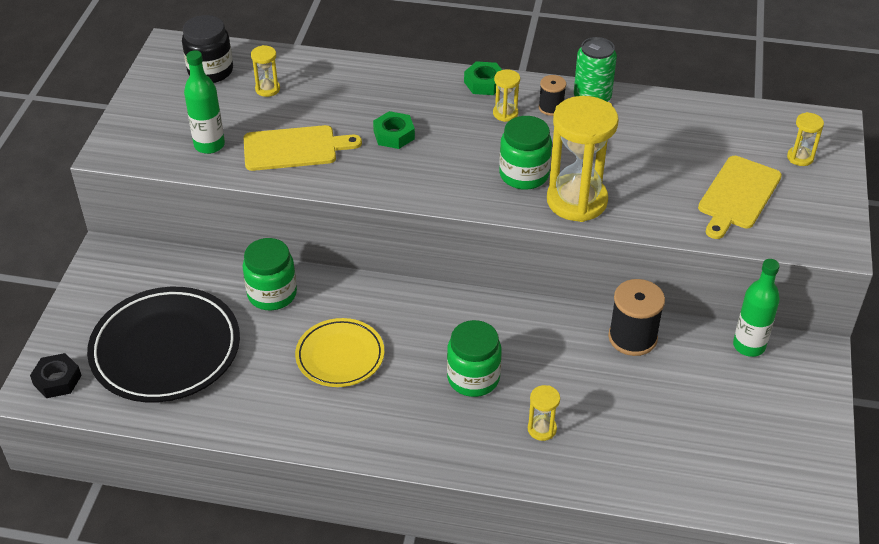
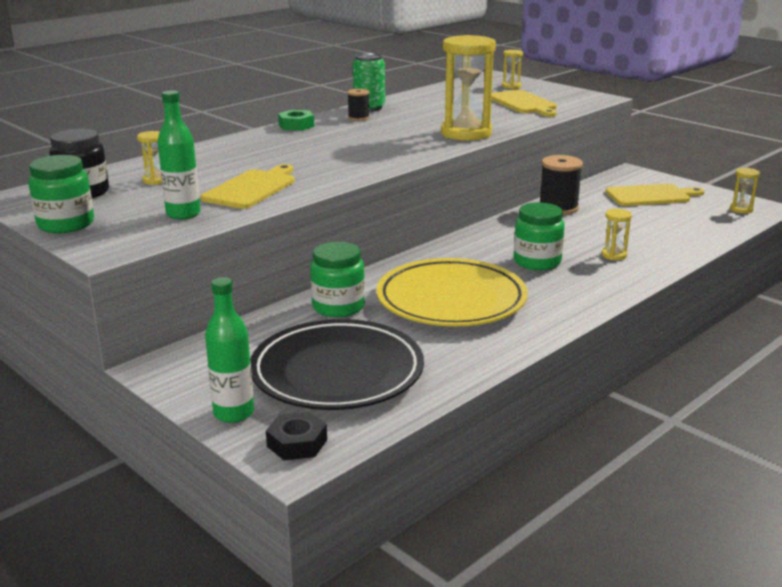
camera: 55 degrees left, 20 degrees down
yellow plate [295,318,384,387] -> yellow plate [376,258,528,326], size x1.69
green nut [373,111,415,149] -> none
yellow hourglass [493,69,520,122] -> yellow hourglass moved to [730,167,760,213]
green jar [499,116,552,190] -> green jar moved to [28,155,94,233]
green bottle [733,259,780,357] -> green bottle moved to [205,277,254,423]
none -> yellow cutting board [605,184,705,206]

